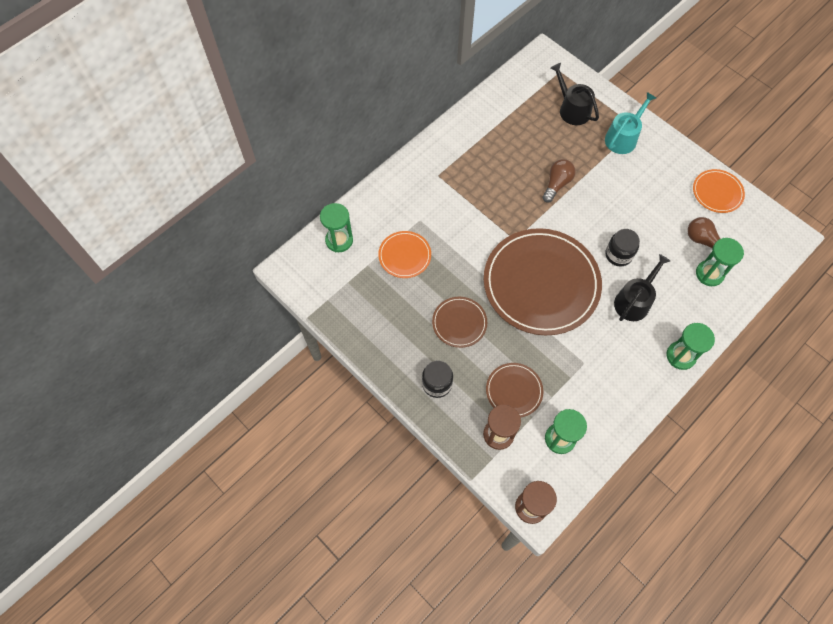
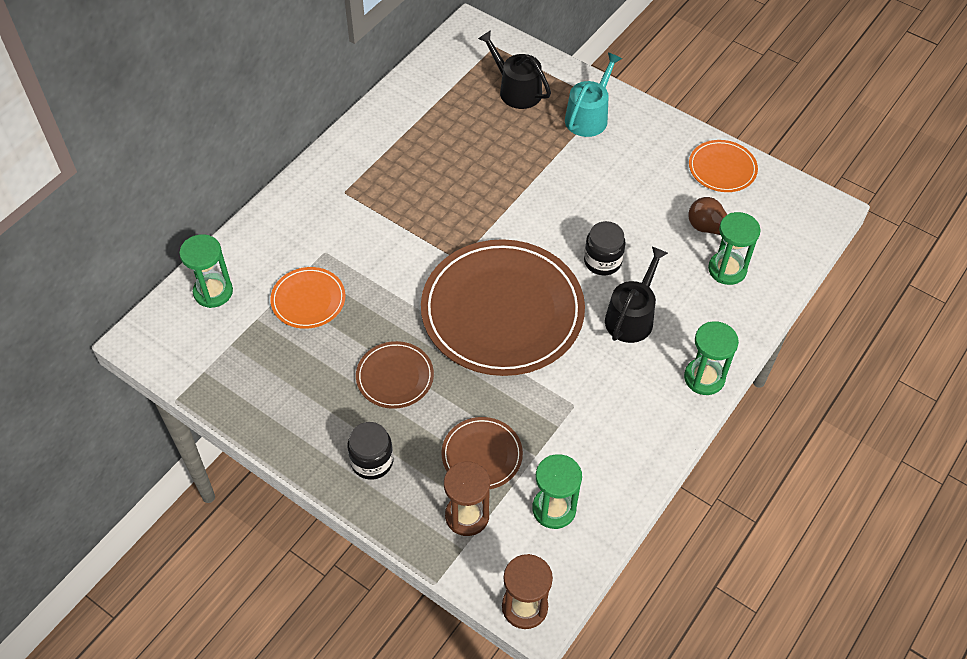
camera: 10 degrees left, 10 degrees down
brown light bulb [542,159,576,203] -> none

